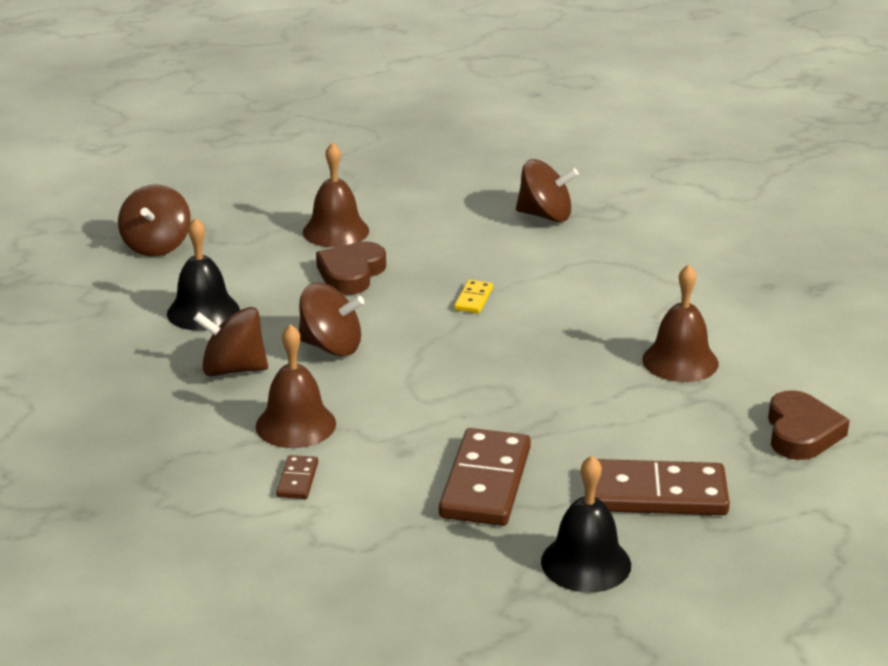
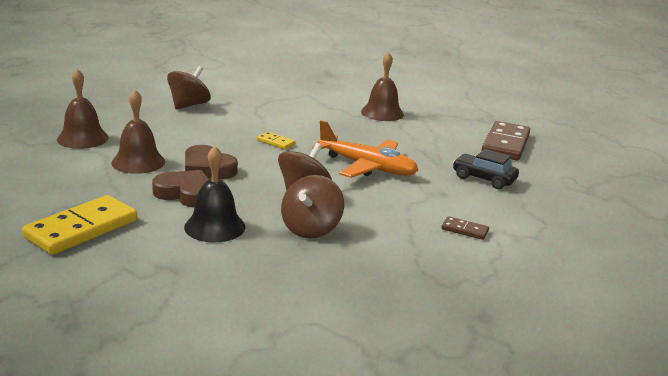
camera: 75 degrees left, 5 degrees down
brown spinning top [118,184,191,257] -> yellow domino [22,195,137,255]
brown bell [256,324,336,448] -> brown bell moved to [57,69,109,149]
brown domino [439,428,531,526] -> black car [453,149,519,189]
black bell [541,455,631,593] -> none
brown heart [768,390,850,460] -> brown heart moved to [152,170,209,208]
none -> orange plane [312,120,418,178]

